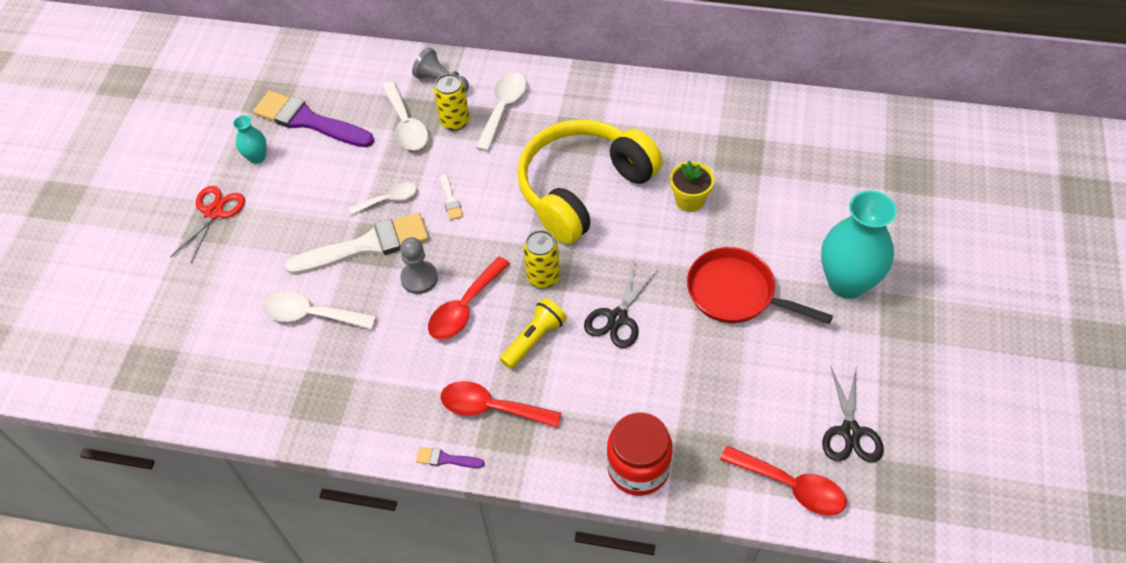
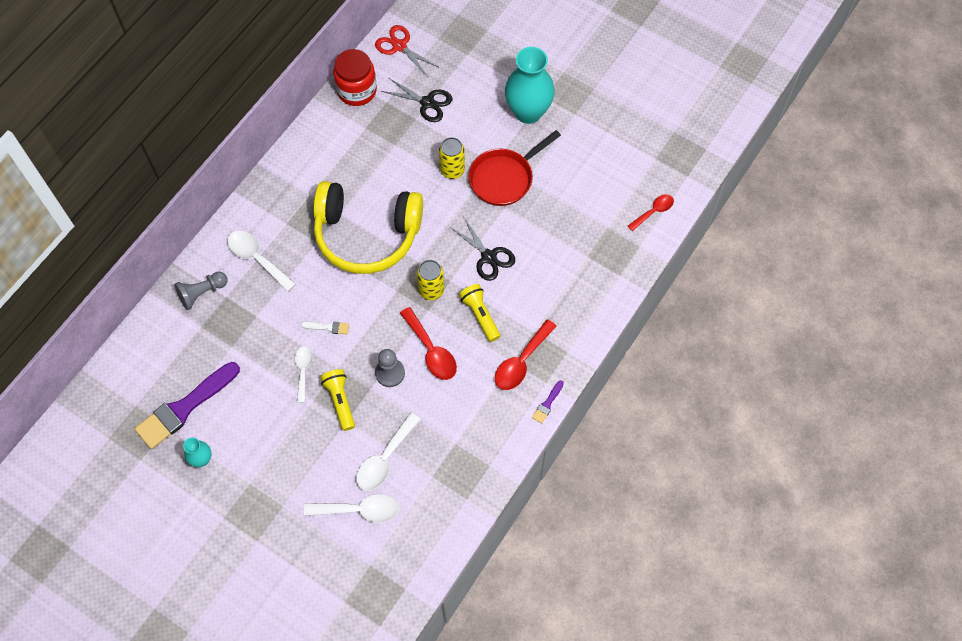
camera: 70 degrees left, 10 degrees up
red scissors [170,186,245,264] -> red scissors moved to [375,25,438,77]
white brush [285,213,429,275] -> yellow flashlight [320,369,355,431]
white spoon [382,81,428,150] -> white spoon moved to [304,494,399,523]
yellow can [434,74,469,131] -> yellow can moved to [439,137,465,179]
yellow headphones [517,119,663,244] -> yellow headphones turned 60 degrees counterclockwise [313,181,423,274]
red jar [607,412,673,496] -> red jar moved to [333,49,377,106]
yellow flower pot [670,161,714,212] -> none
red spoon [720,446,847,516] -> red spoon [628,195,674,231], size x0.65
black scissors [822,366,884,462] -> black scissors moved to [381,78,452,122]

